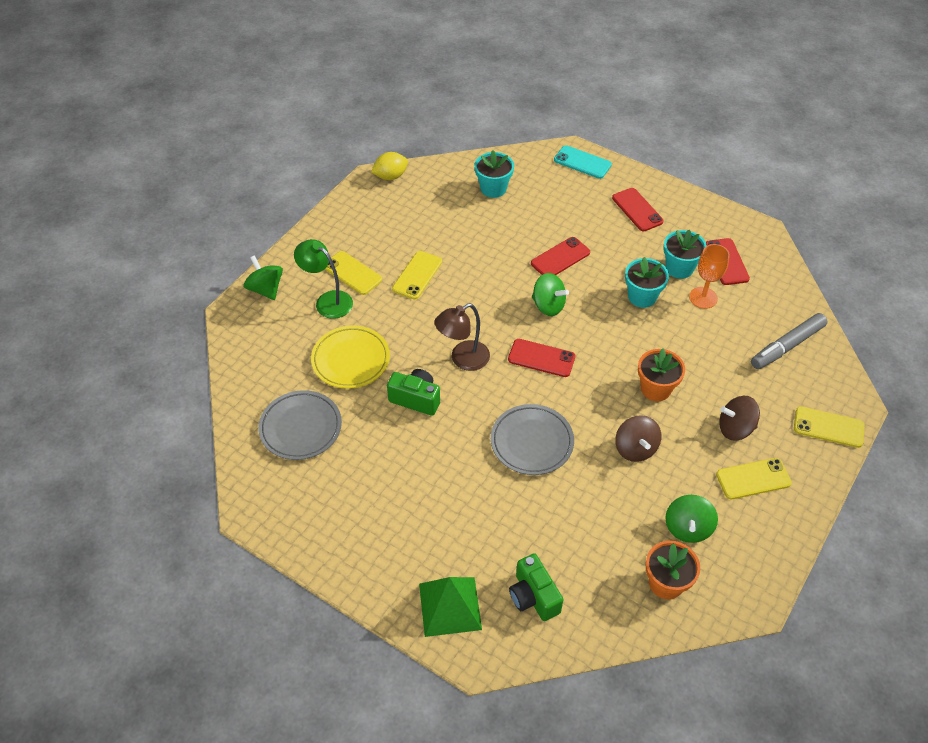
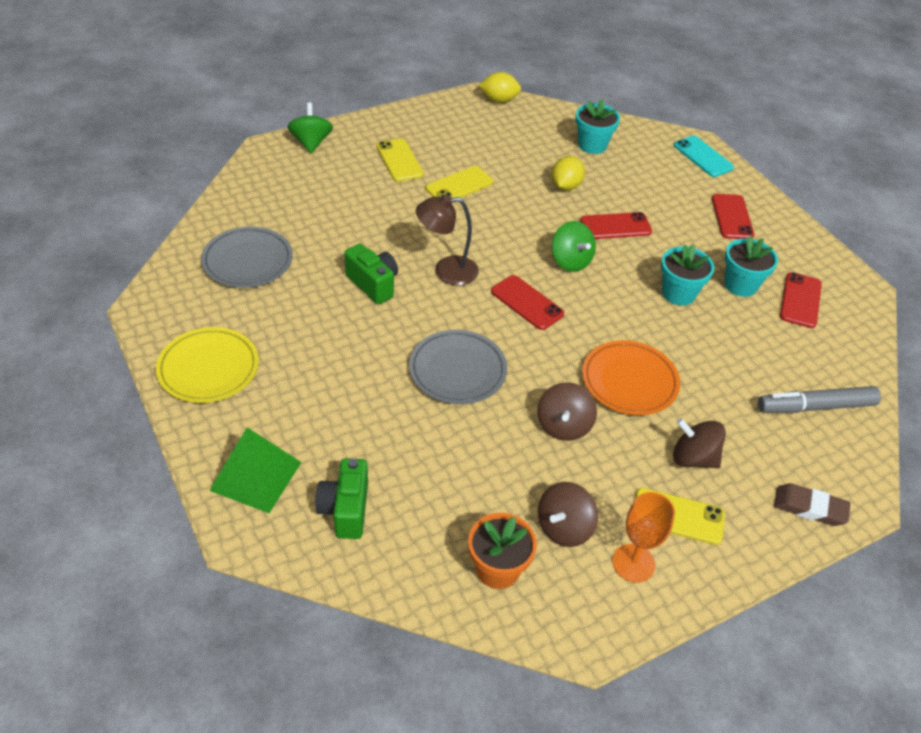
camera: 25 degrees right, 5 degrees down
green lamp [294,239,353,319] -> none
yellow plate [311,326,390,389] -> yellow plate moved to [156,327,259,403]
orange flower pot [638,348,685,401] -> orange plate [582,340,680,415]
green spinning top [665,495,718,543] -> brown spinning top [538,482,598,547]
orange goblet [689,244,730,309] -> orange goblet moved to [612,492,675,583]
yellow phone [794,406,865,448] -> brown eraser [774,483,850,526]
none -> yellow lemon [551,156,585,191]

